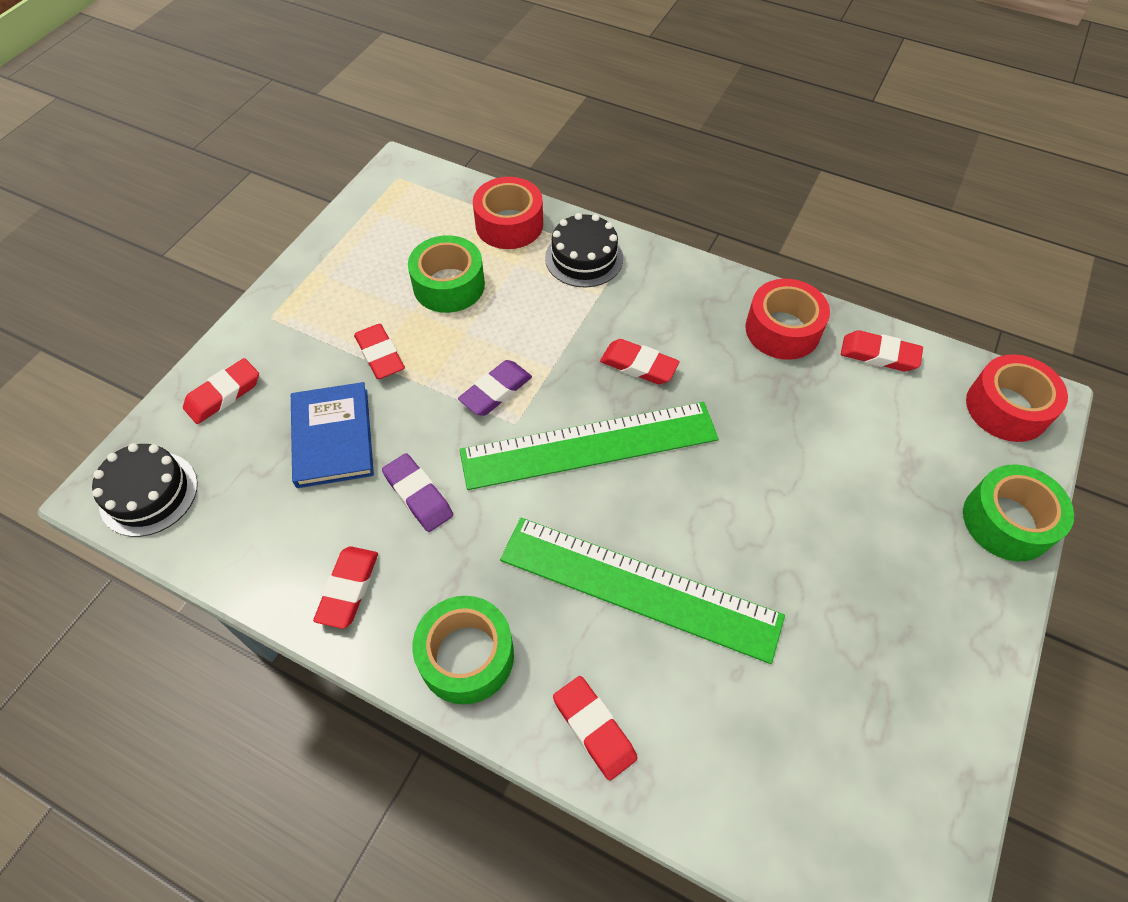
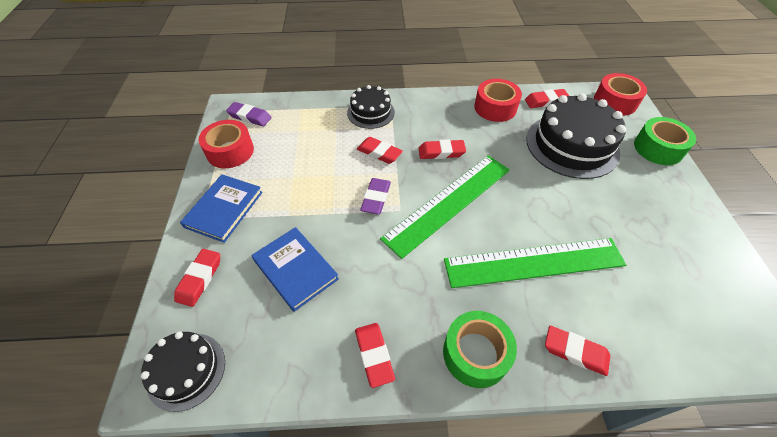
camera: 30 degrees left, 5 degrees down
red eraser [354,324,405,379] -> red eraser moved to [357,137,403,164]
purple eraser [382,453,453,532] -> purple eraser moved to [226,102,272,126]
green tape [408,235,485,313] -> none
red tape [473,177,543,249] -> red tape moved to [199,120,254,168]
none -> blue book [180,174,263,243]
none -> black cake [526,93,626,179]

